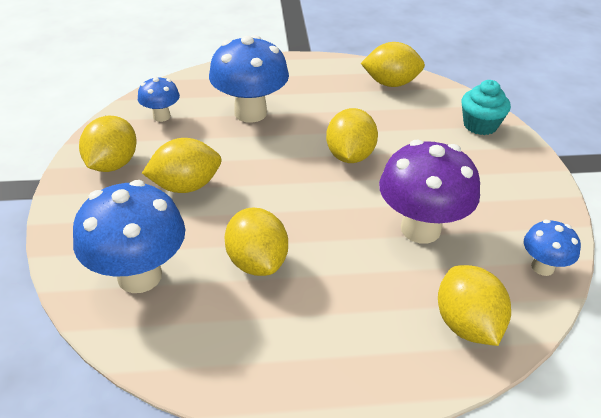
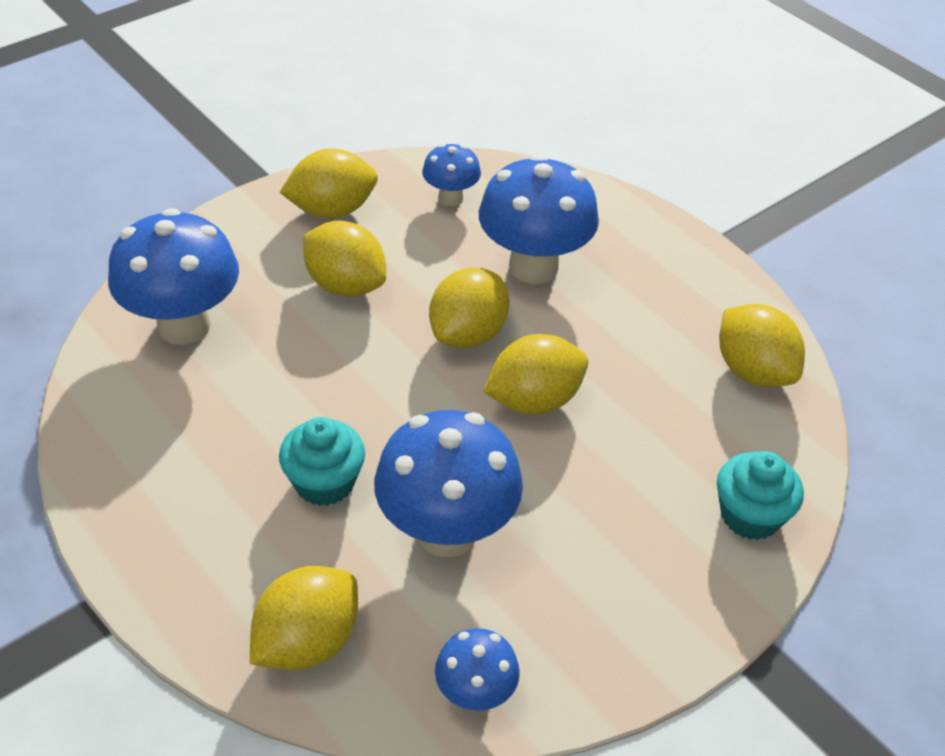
camera: 55 degrees right, 5 degrees up
yellow lemon [225,207,288,276] -> yellow lemon moved to [429,267,510,348]
purple mushroom [379,140,480,243] -> blue mushroom [374,410,523,558]
none -> turquoise cupcake [279,417,365,506]

